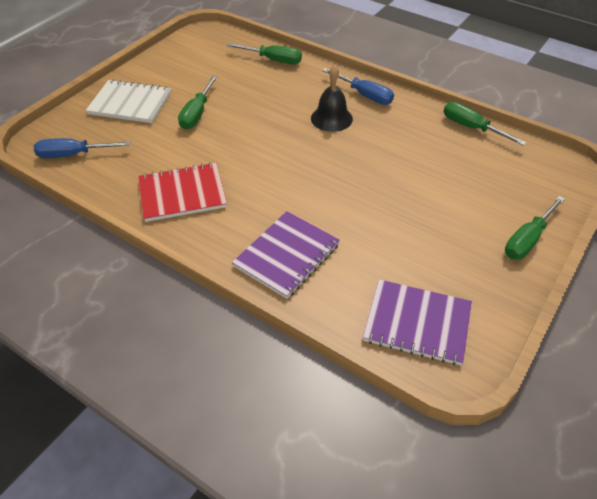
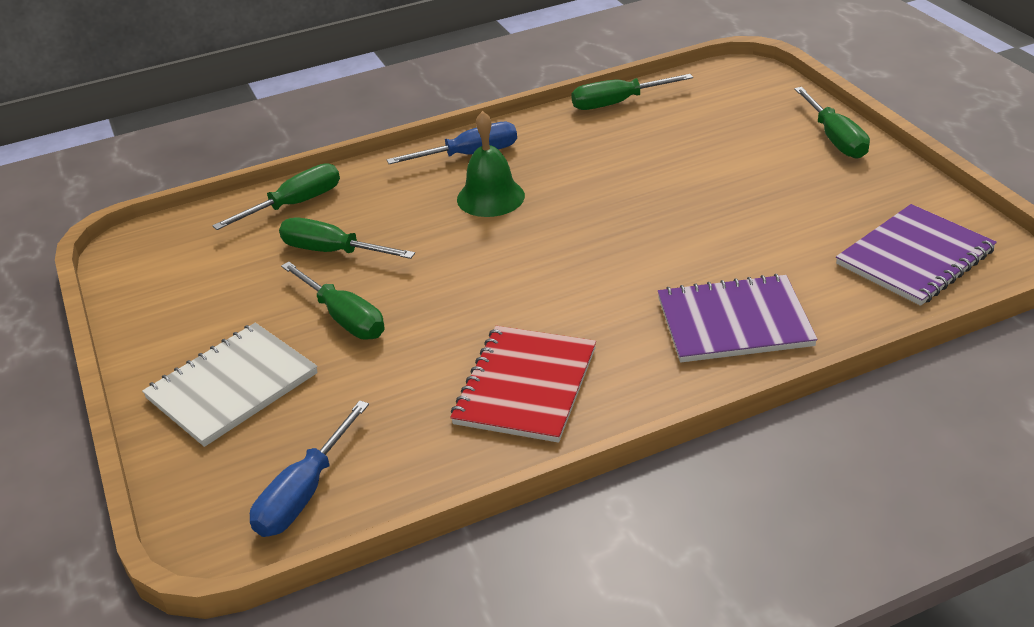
camera: 55 degrees left, 10 degrees down
purple notebook [232,211,340,299] -> purple notebook turned 75 degrees counterclockwise [658,274,818,362]
black bell [311,65,353,132] -> green bell [457,111,525,217]
none -> green screwdriver [279,217,415,259]

